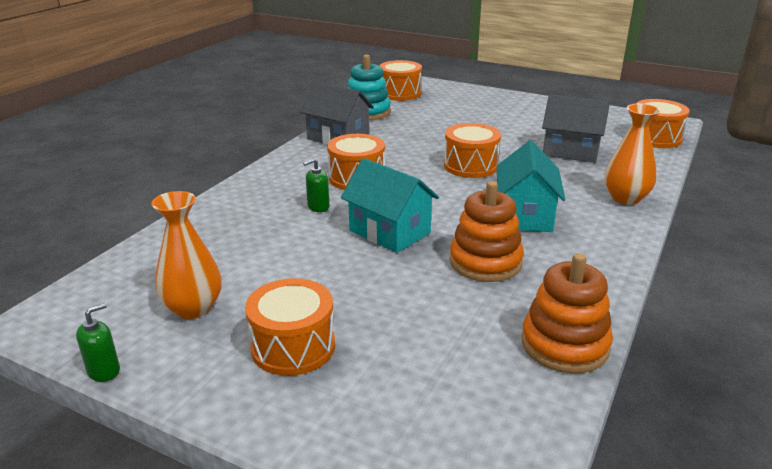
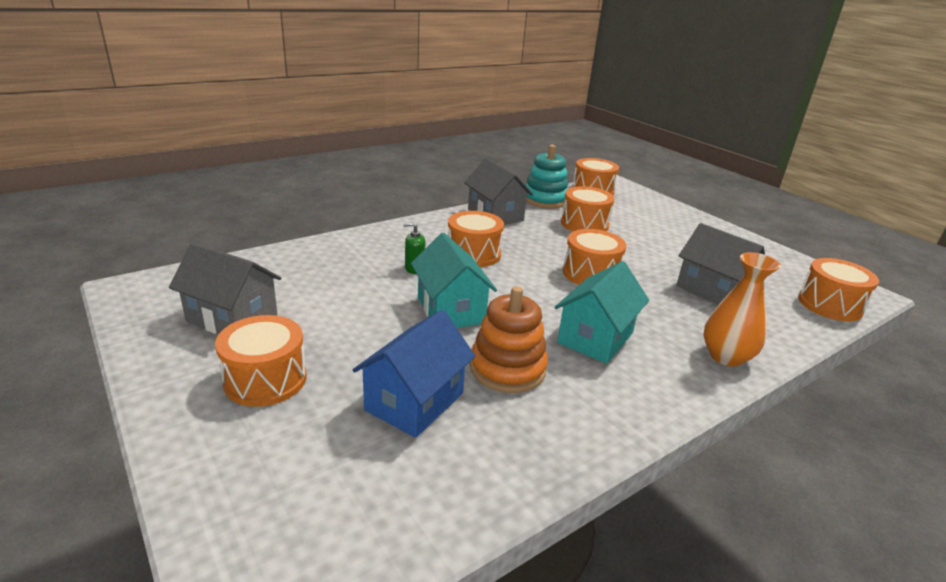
camera: 25 degrees right, 0 degrees up
green soap dispenser [76,303,120,382] -> none
orange vase [151,191,222,319] -> grey house [169,243,281,334]
orange stacking toy [522,253,613,374] -> none
none -> blue house [353,310,476,438]
none -> orange drum [561,186,615,231]

